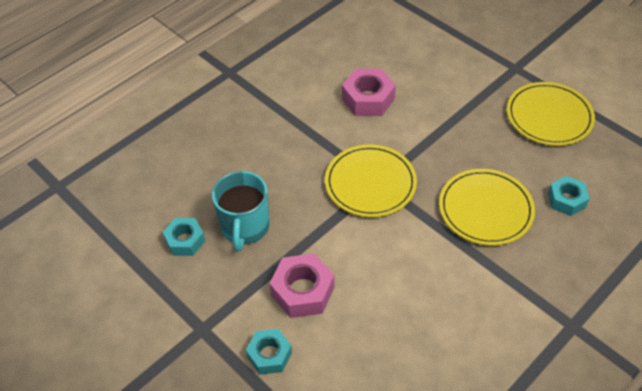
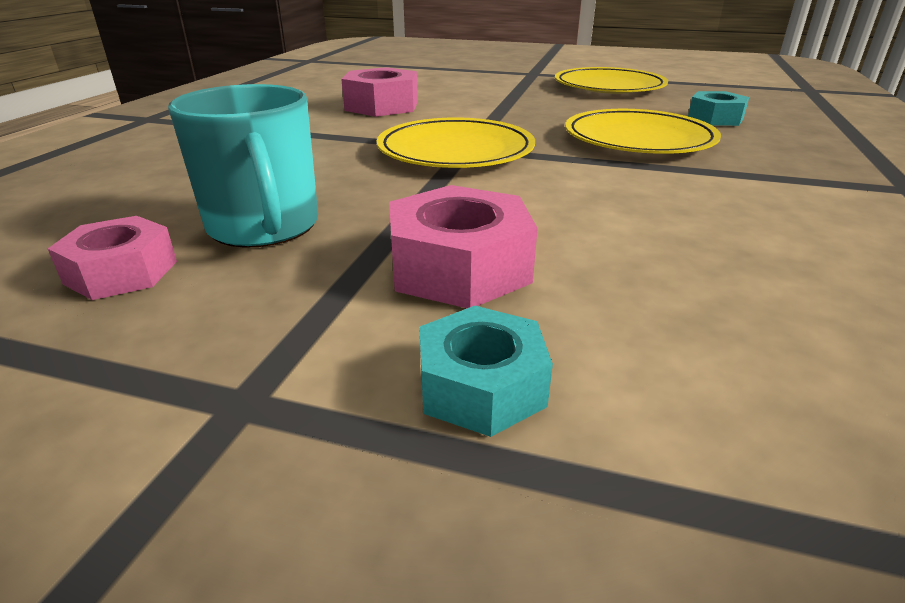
camera: 30 degrees left, 20 degrees down
turquoise nut [163,218,205,256] -> pink nut [48,216,177,300]

